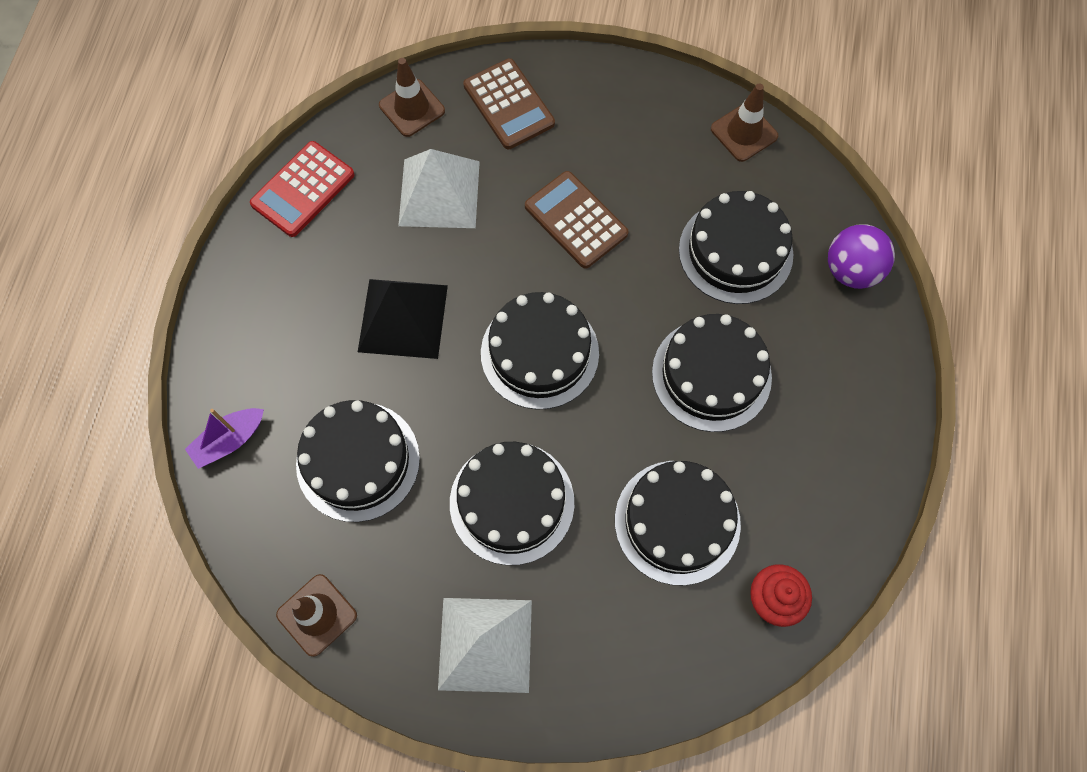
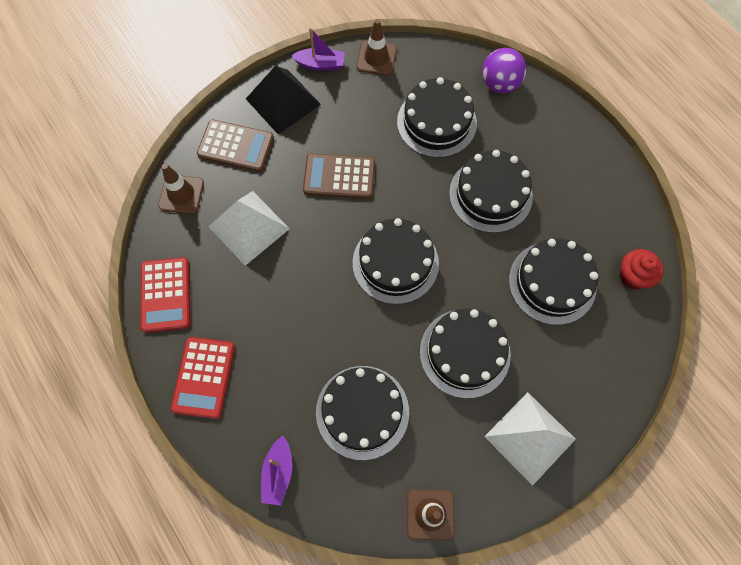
camera: 45 degrees left, 0 degrees up
black pyramid [358,279,448,359] -> black pyramid moved to [246,65,321,134]
none -> red calculator [171,337,235,419]
none -> purple boat [291,27,345,71]

